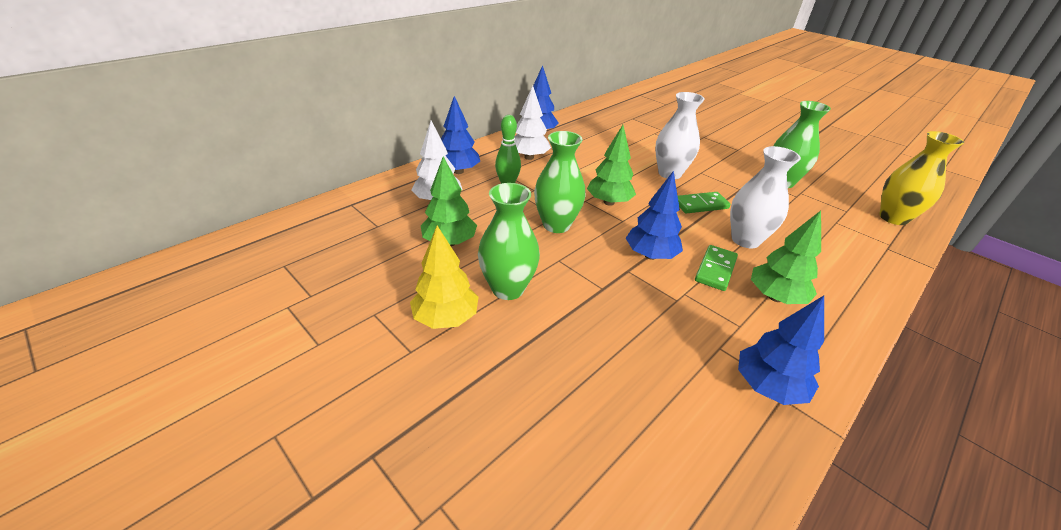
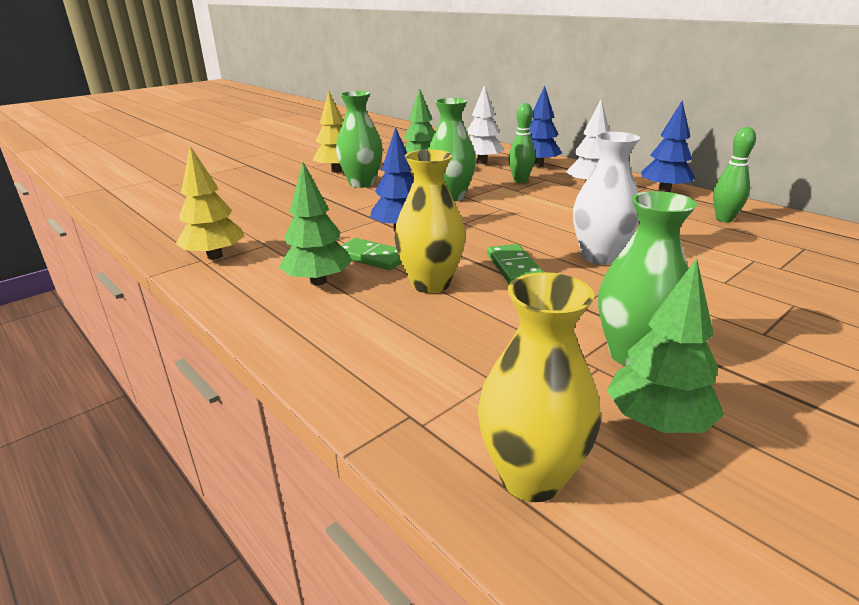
camera: 95 degrees right, 10 degrees down
green tree [587,125,636,206] -> green tree moved to [607,259,724,433]
white vase [730,146,801,248] -> yellow vase [394,149,466,293]
blue tree [738,296,824,405] -> yellow tree [176,146,244,260]
none -> green bowling pin [713,127,756,222]

